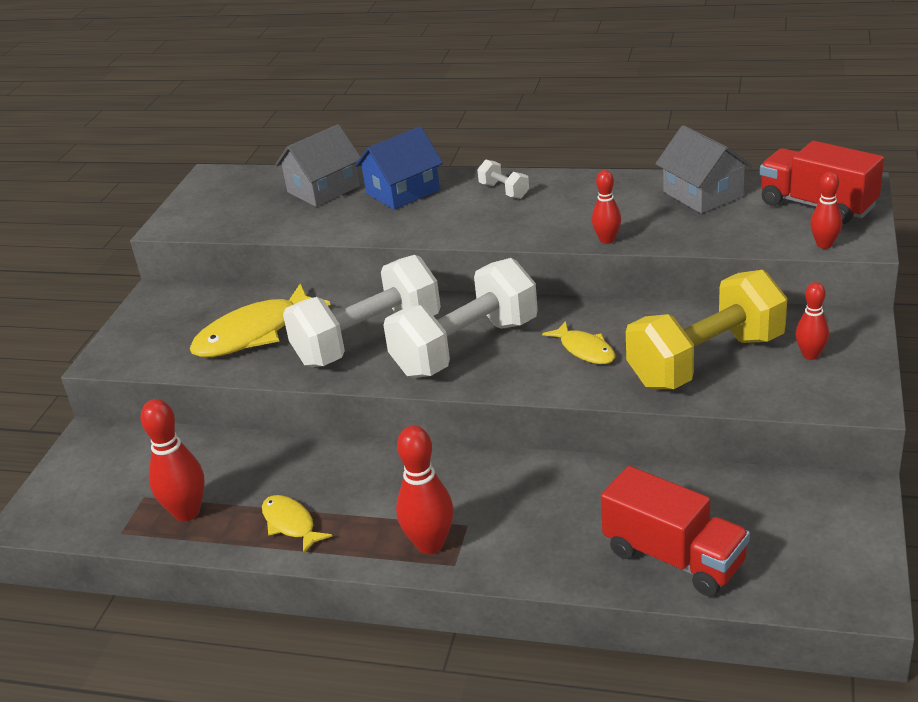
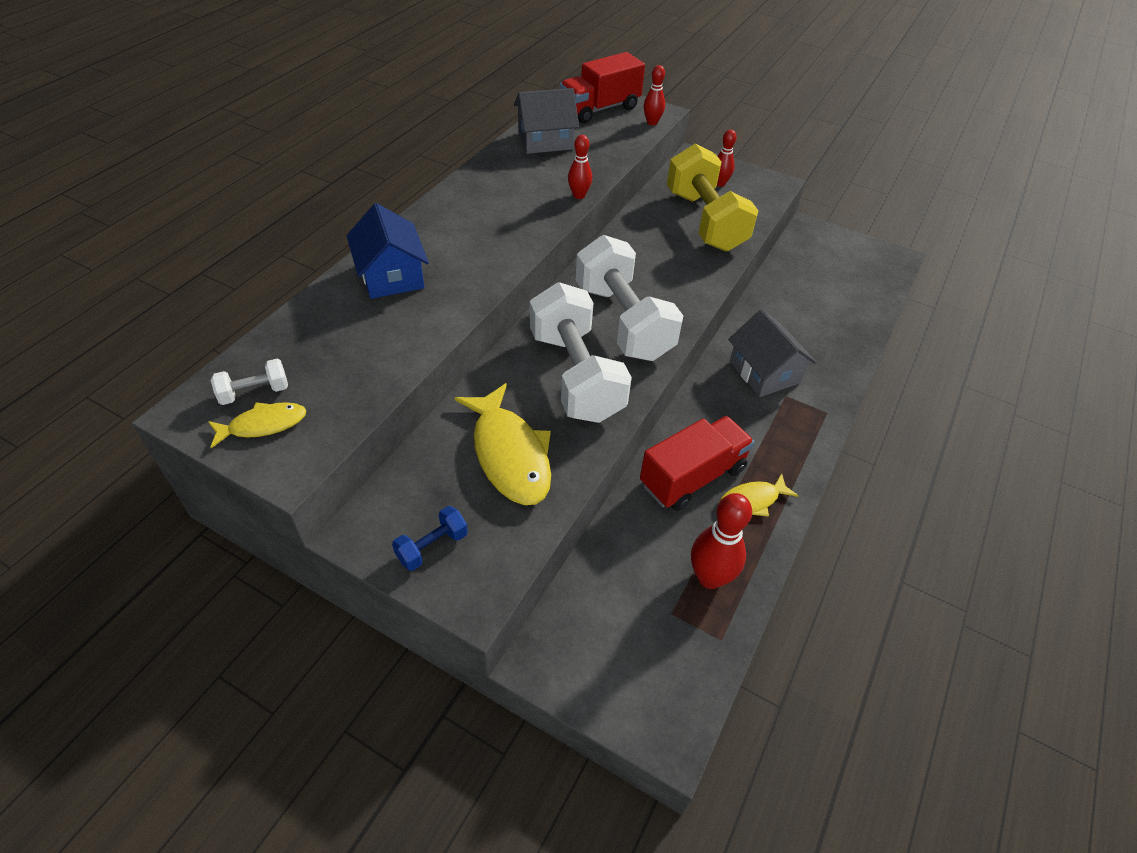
camera: 80 degrees left, 15 degrees up
grey house [275,124,361,207] -> grey house moved to [728,309,816,397]
red bowling pin [396,426,453,554] -> none
white dumbbell [477,160,529,199] -> white dumbbell moved to [211,359,288,405]
yellow fish [542,321,615,364] -> yellow fish moved to [208,402,307,448]
red truck [601,466,750,596] -> red truck moved to [640,416,754,511]
none -> blue dumbbell [392,506,468,571]

